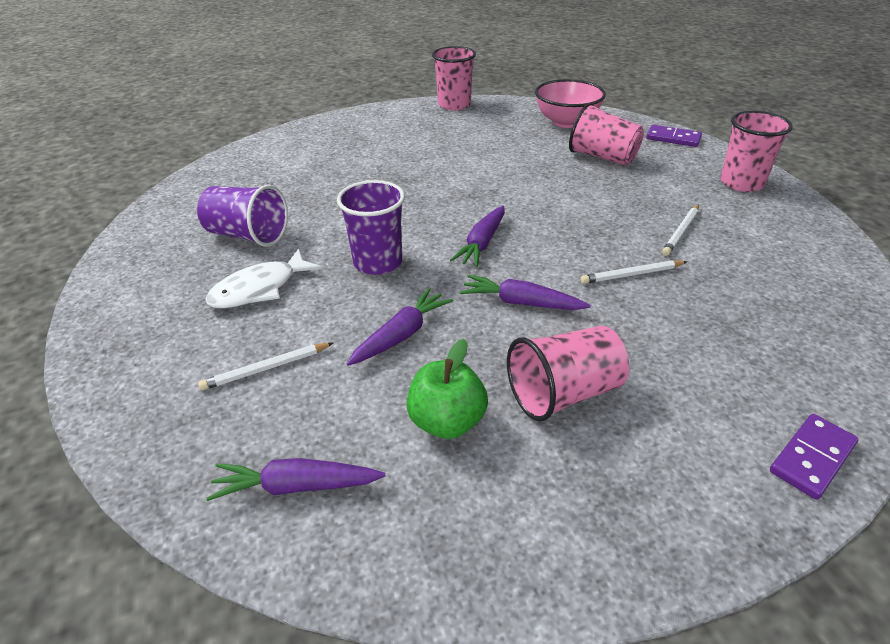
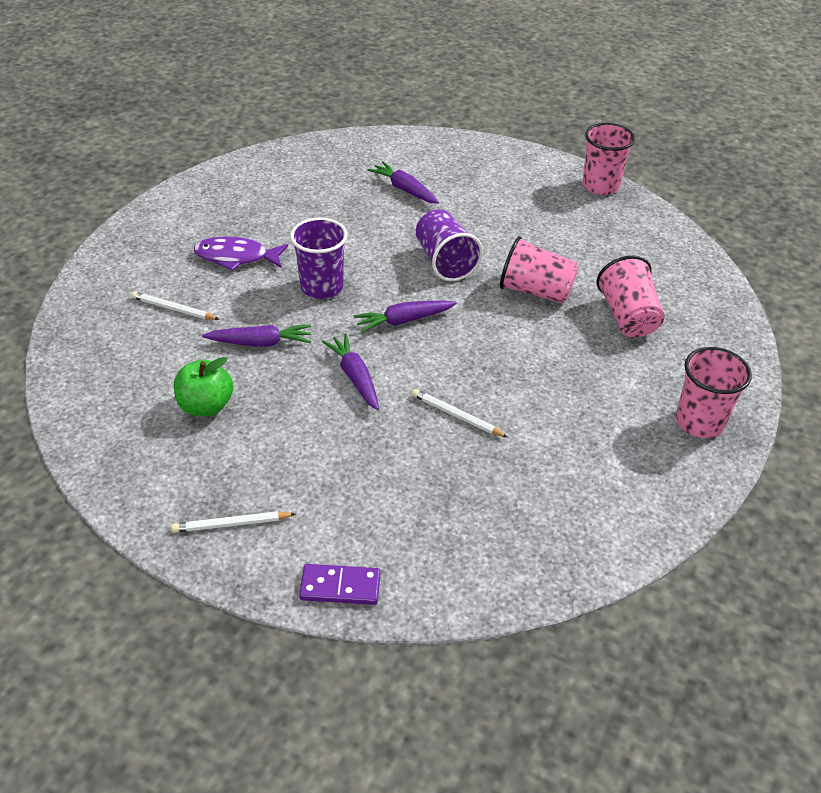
camera: 45 degrees right, 5 degrees up
purple cup [197,185,288,247] -> purple cup moved to [416,209,483,281]
white fish [205,249,322,309] -> purple fish [194,237,288,271]
purple carrot [206,458,385,501] -> purple carrot moved to [368,161,439,204]
pink cup [507,326,629,422] -> pink cup moved to [500,236,578,304]
pink bowl [535,79,606,128] -> none
purple domino [646,125,702,147] -> none
white pencil [662,205,699,256] -> white pencil moved to [172,511,295,533]

